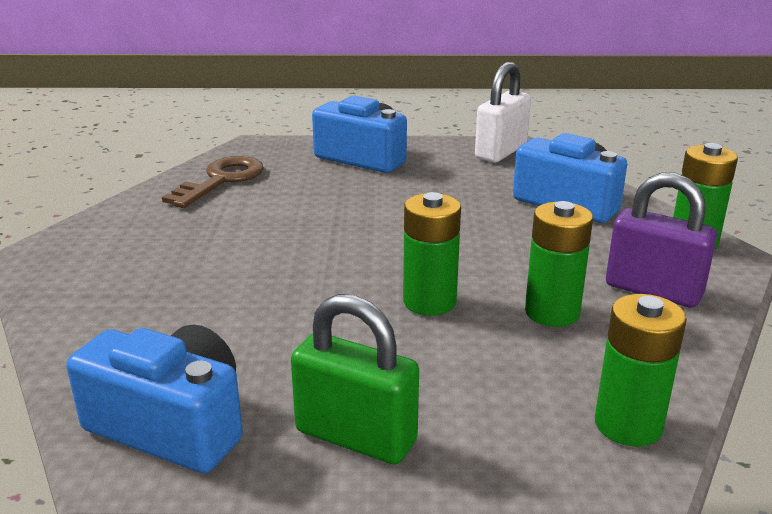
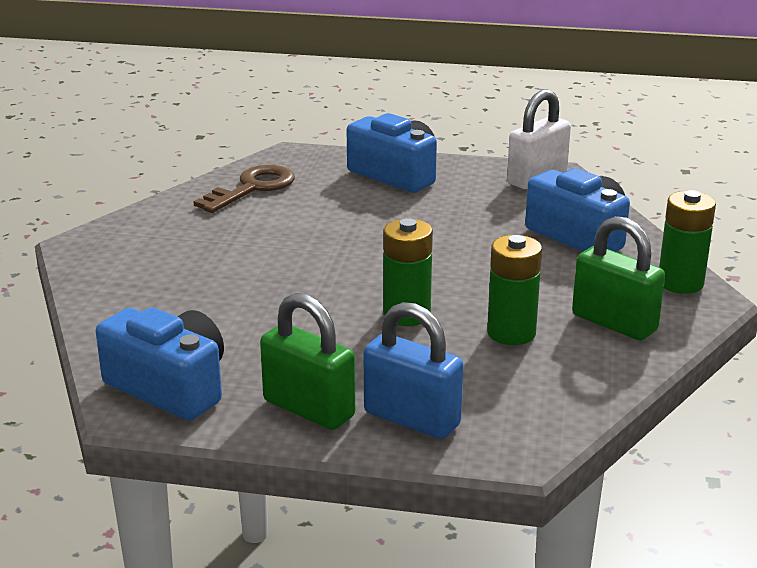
camera: 10 degrees right, 0 degrees up
green battery [595,294,687,447] -> none
purple padlock [606,173,717,308] -> green padlock [572,216,665,340]
none -> blue padlock [364,302,464,439]

